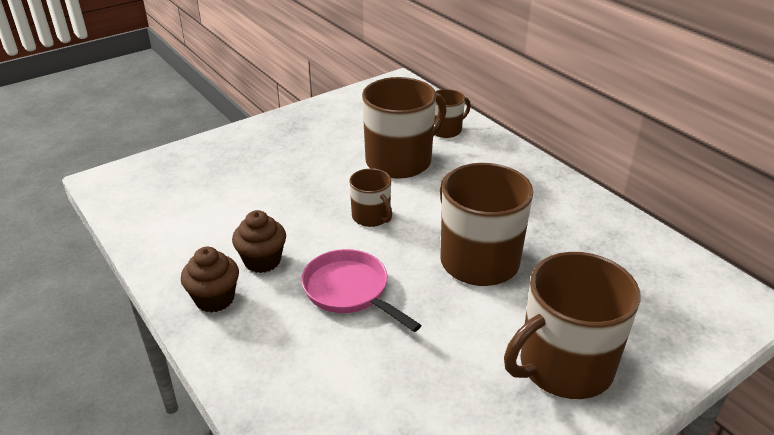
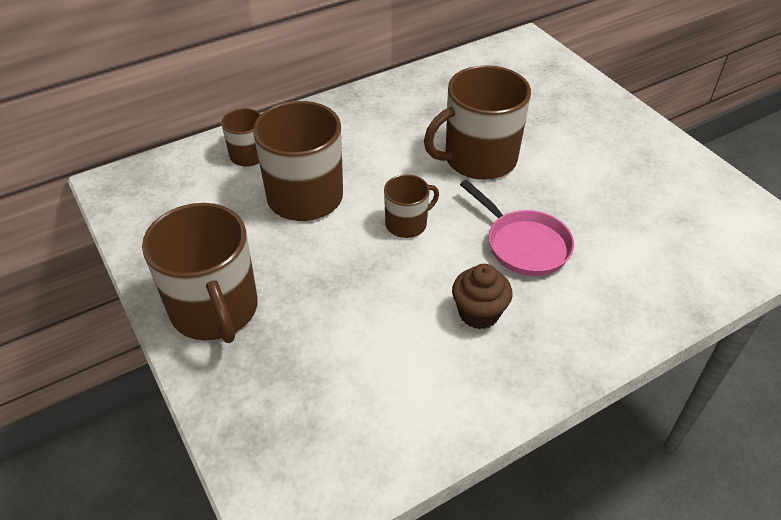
camera: 85 degrees left, 10 degrees up
brown cupcake [181,246,239,313] -> none
pink pan [301,249,422,332] -> pink pan turned 90 degrees counterclockwise [460,180,574,276]
brown mug [504,252,641,399] -> brown mug moved to [142,203,258,343]

